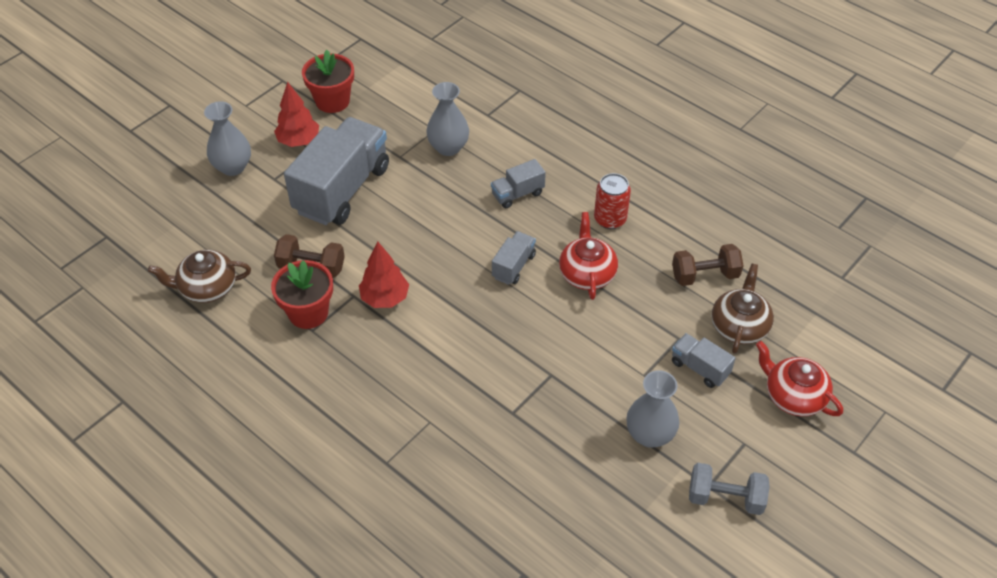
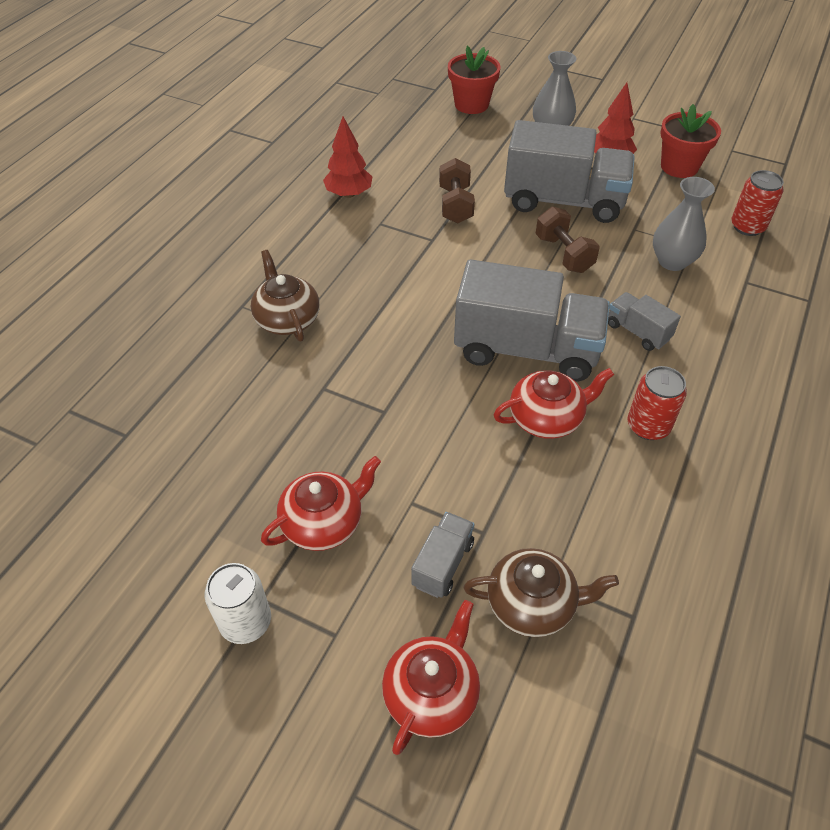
camera: 75 degrees right, 0 degrees up
brown teapot [148,250,251,303] -> brown teapot moved to [251,250,320,341]
red flower pot [271,260,333,329] -> red flower pot moved to [448,46,501,114]
red tree [359,241,409,308] -> red tree moved to [323,117,372,198]
grey truck [492,231,536,285] -> grey truck [454,260,610,381], size x2.18
grey vase [626,370,679,448] -> red teapot [261,456,381,551]
brown dumbbell [672,244,744,286] -> brown dumbbell moved to [535,207,600,273]
grey dumbbell [689,463,770,515] -> white can [205,563,271,644]
none -> red can [731,170,784,236]

